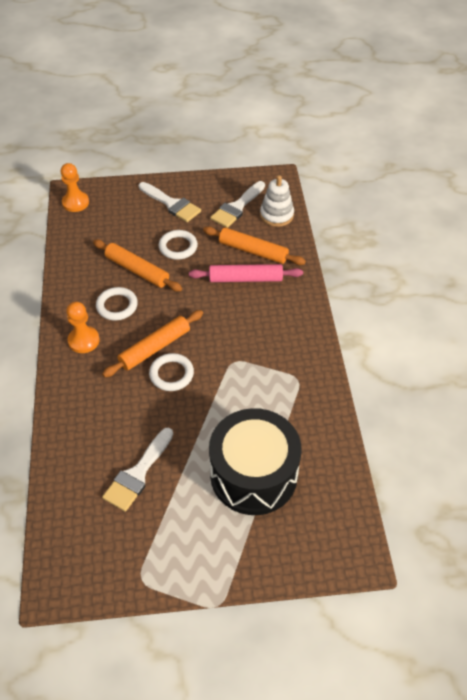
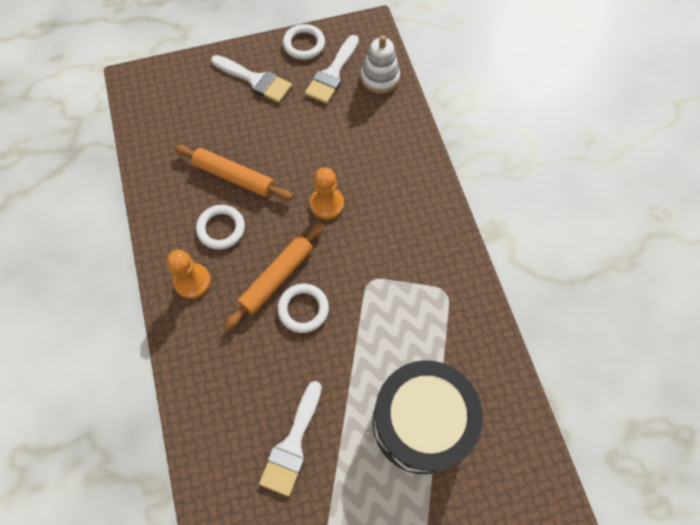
camera: 10 degrees left, 15 degrees up
orange pawn [61,163,89,212] -> orange pawn moved to [310,168,344,220]
white ring [159,230,198,260] -> white ring moved to [283,24,325,60]
pink rolling pin [189,264,303,282] -> none
orange rolling pin [203,227,306,265] -> none

